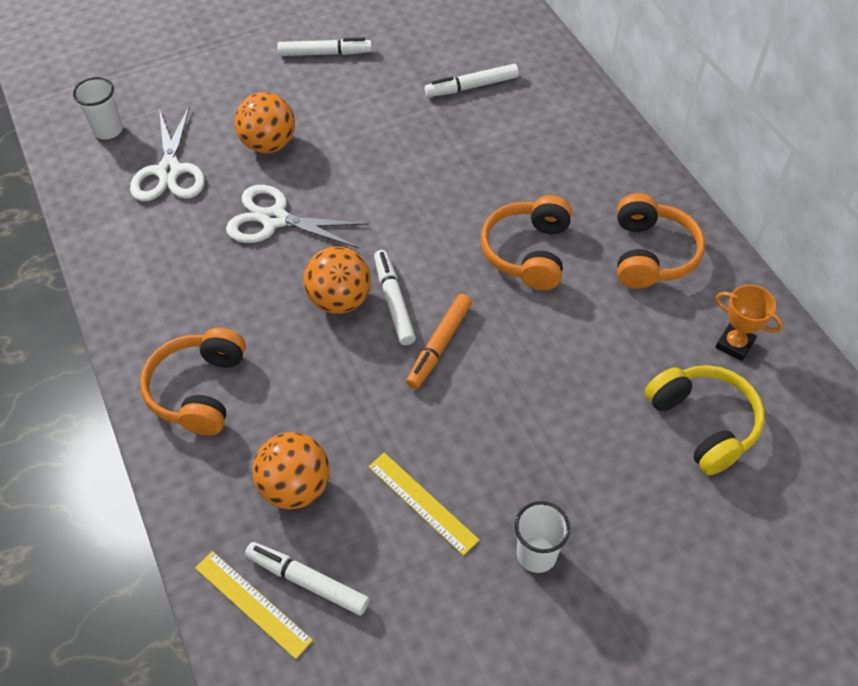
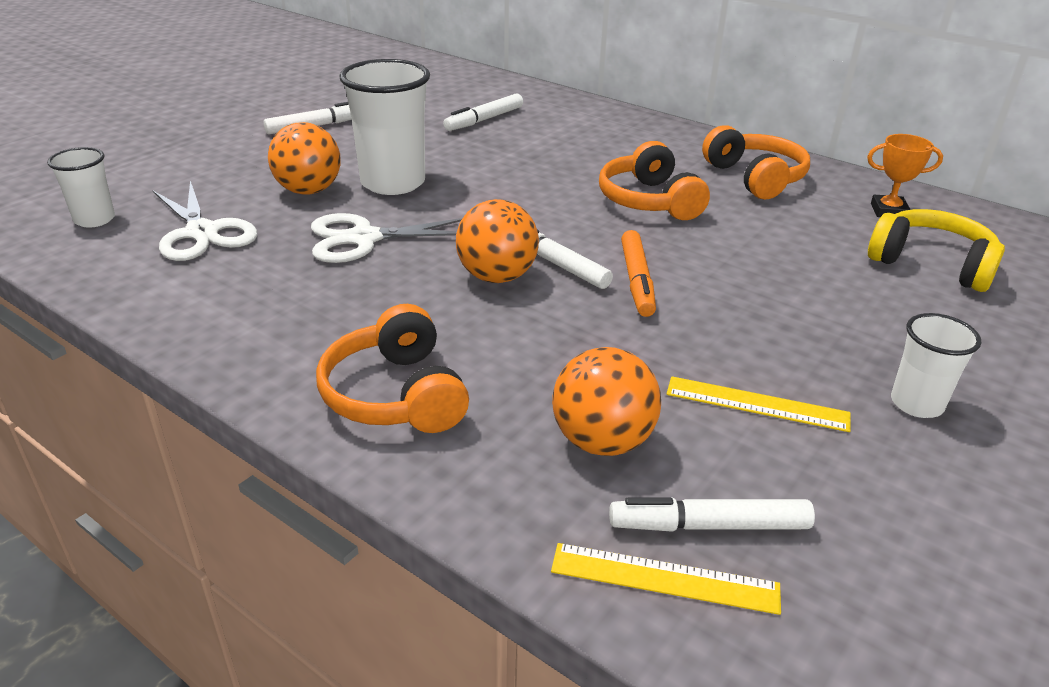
camera: 30 degrees left, 20 degrees down
none -> white cup [339,59,430,195]

